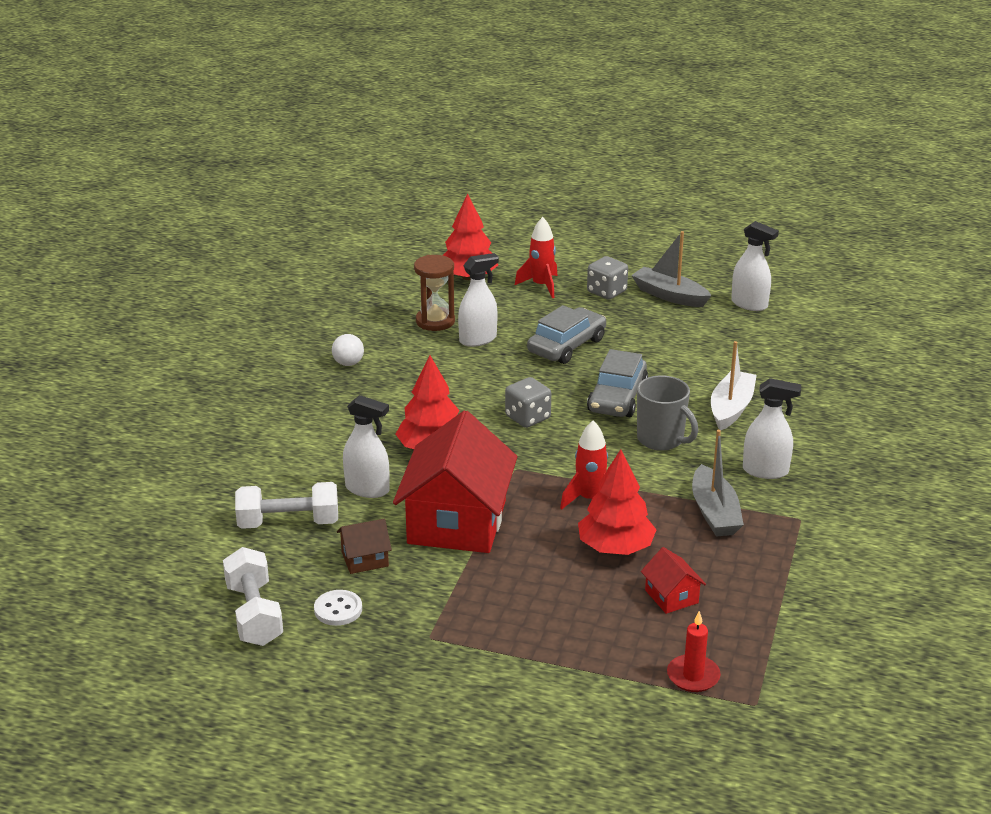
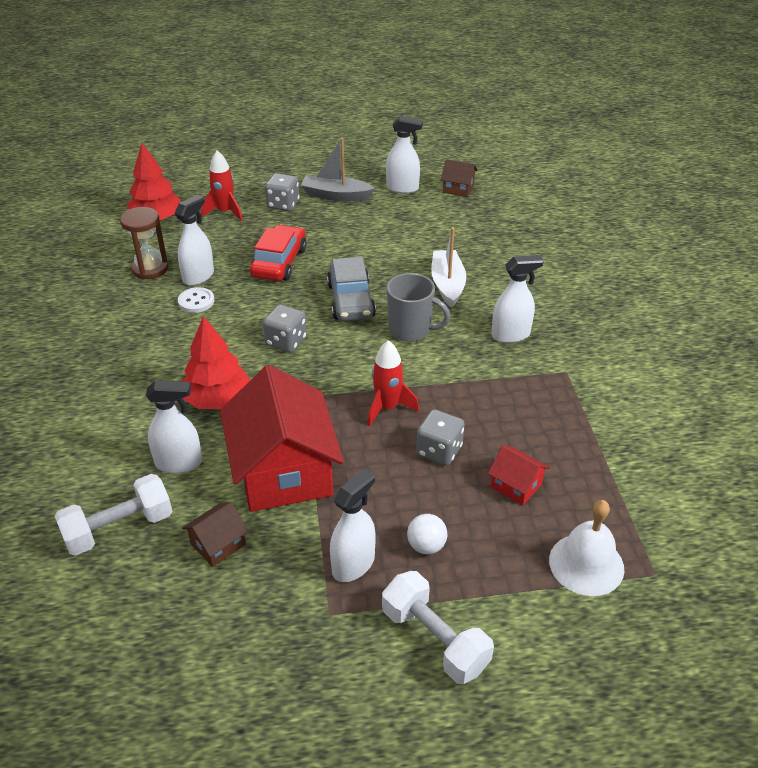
camera: 25 degrees left, 10 degrees up
white dumbbell [223,547,283,646] -> white dumbbell moved to [382,571,494,684]
white button [314,590,362,626] -> white button moved to [178,287,214,313]
white ball [332,334,364,366] -> white ball moved to [407,514,447,554]
grey car [527,305,606,364] -> red car [250,225,307,281]
red tree [578,449,657,555] -> grey dice [416,409,465,466]
red candle [667,611,721,692] -> white bell [549,500,624,596]
grey boat [692,430,744,537] -> none
none -> white spray bottle [330,468,376,582]
none -> brown house [441,159,478,197]

